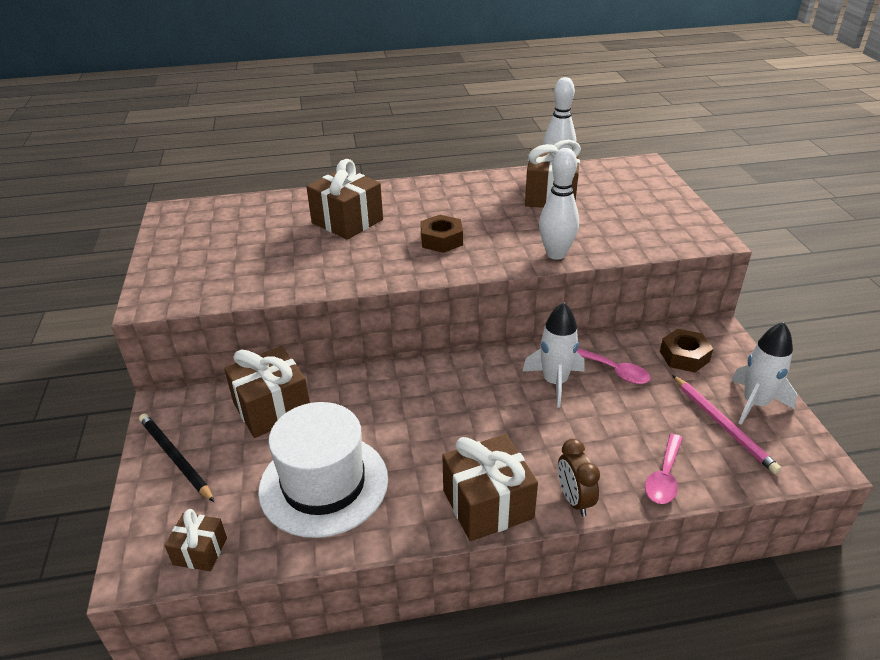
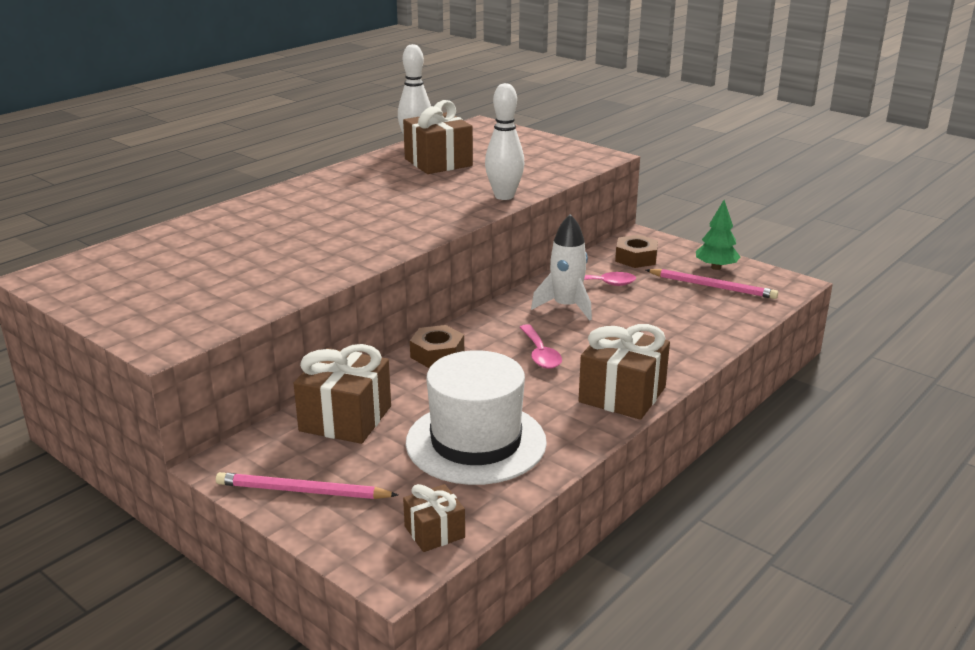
camera: 40 degrees left, 10 degrees down
black pencil [139,414,214,502] -> pink pencil [216,472,398,499]
brown gift [306,159,383,240] -> none
brown nut [420,215,463,253] -> brown nut moved to [410,325,464,368]
brown clock [558,439,600,516] -> none
pink spoon [645,434,683,504] -> pink spoon moved to [520,324,562,369]
white rocket [731,322,797,425] -> green tree [696,200,740,270]

